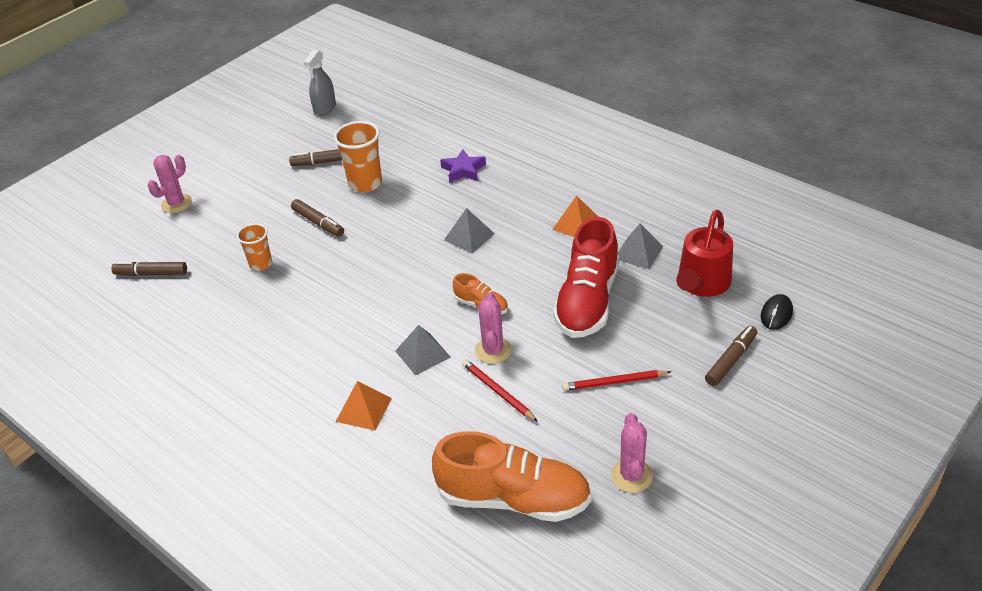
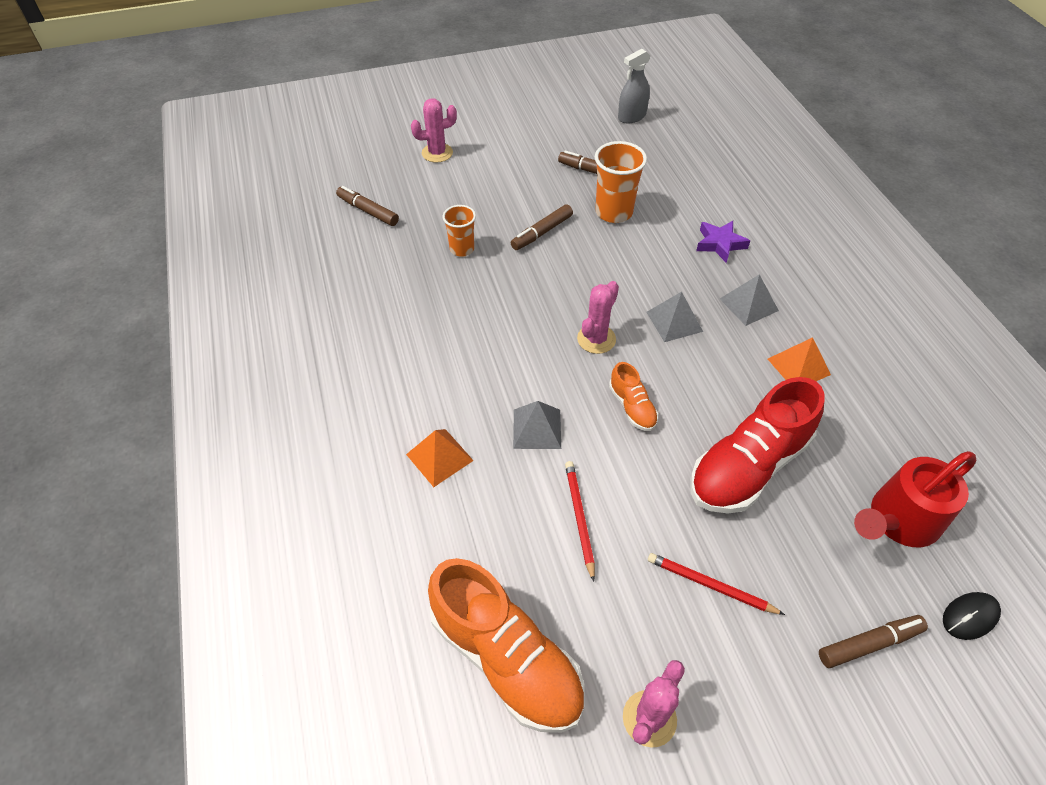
camera: 30 degrees right, 10 degrees up
brown marker [291,199,344,237] -> brown marker turned 60 degrees clockwise [511,204,573,250]
pink cactus [475,293,512,364] -> pink cactus moved to [577,281,619,354]
grey pyramid [617,224,663,269] -> grey pyramid moved to [720,274,779,326]

